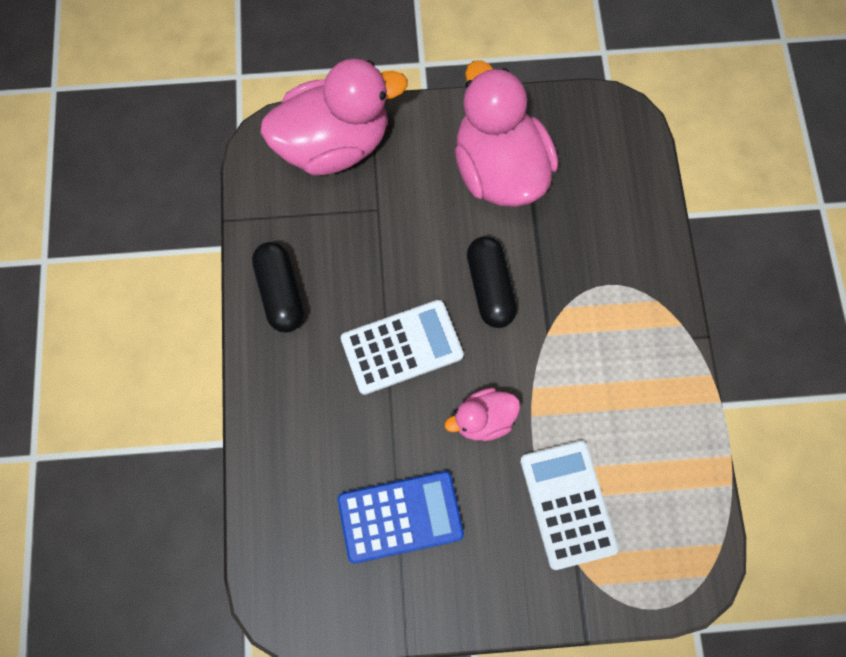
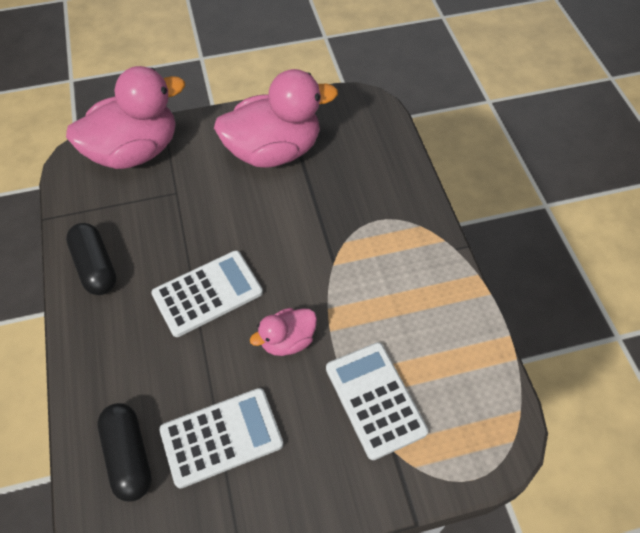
camera: 10 degrees left, 15 degrees down
blue calculator [338,471,464,564] -> white calculator [159,388,283,489]
pink duck [455,60,558,207] -> pink duck turned 105 degrees clockwise [214,69,338,168]
black capsule [467,236,517,328] -> black capsule moved to [97,403,152,502]

